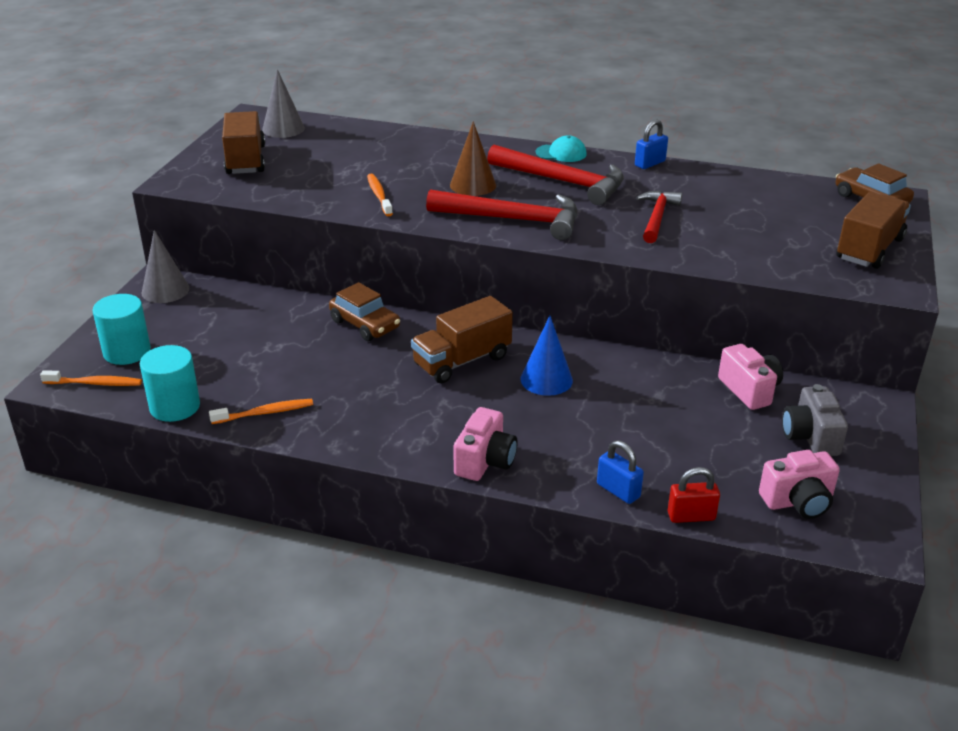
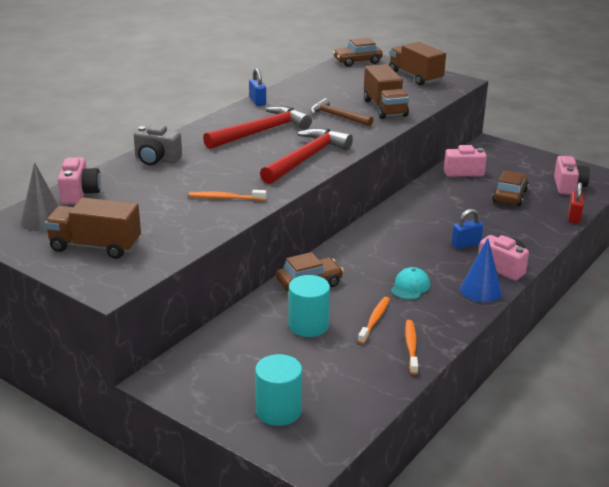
camera: 70 degrees left, 5 degrees down
orange toothbrush [40,370,142,386] -> orange toothbrush moved to [358,297,390,344]
turquoise cylinder [140,345,200,422] -> turquoise cylinder moved to [289,275,330,337]
grey cone [141,230,189,303] -> none
brown truck [411,296,513,383] -> brown truck moved to [364,64,409,119]
brown cone [450,121,496,196] -> none
blue cone [520,316,573,396] -> blue cone moved to [460,238,502,302]
turquoise cap [536,135,587,162] -> turquoise cap moved to [391,267,430,300]
blue padlock [597,440,644,504] -> blue padlock moved to [452,209,483,249]
red hammer [636,191,682,243] -> brown hammer [310,98,374,126]
grey camera [782,384,848,456] -> grey camera moved to [134,124,182,165]
none -> pink camera [58,157,101,204]
none -> brown car [492,170,529,206]

